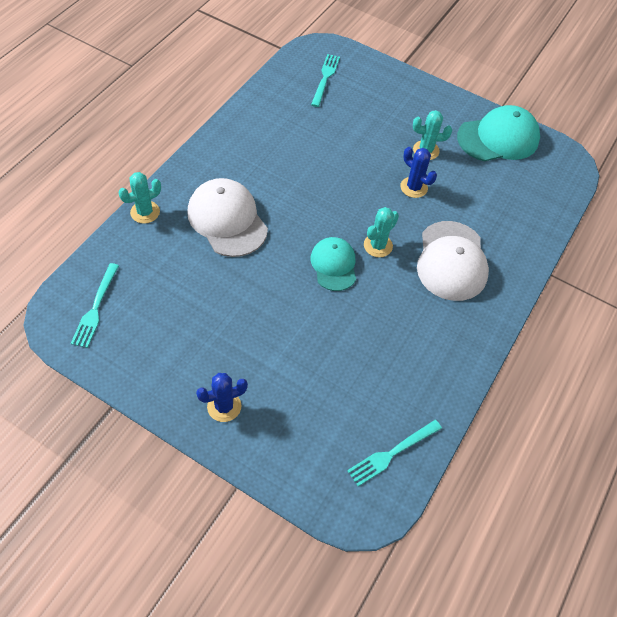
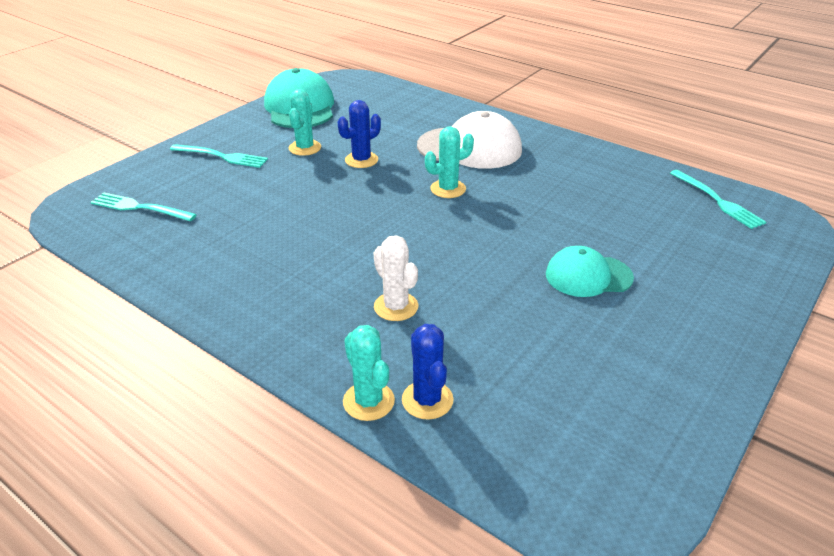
camera: 80 degrees left, 20 degrees down
turquoise fork [71,263,119,348] -> turquoise fork moved to [170,144,268,168]
white cap [187,178,268,257] -> white cactus [374,235,418,321]
blue cactus [196,373,248,422] -> blue cactus moved to [402,324,454,420]
turquoise cap [311,237,356,291] -> turquoise cap moved to [546,246,634,297]
turquoise cactus [364,207,399,257] -> turquoise cactus turned 75 degrees counterclockwise [425,126,474,198]

